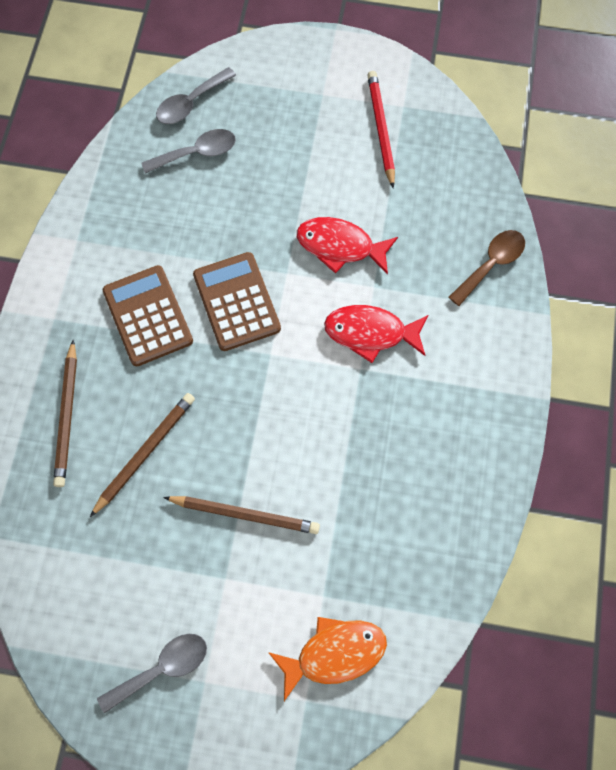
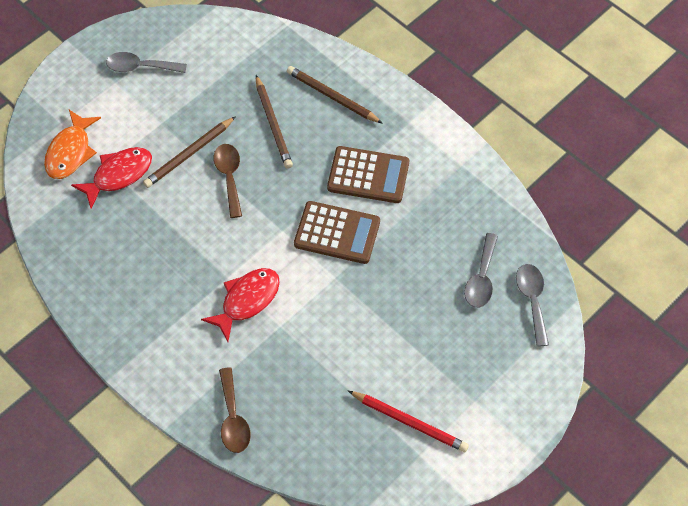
camera: 125 degrees right, 10 degrees down
grey spoon [97,634,207,713] -> grey spoon turned 90 degrees clockwise [106,52,187,73]
red fish [297,217,398,275] -> red fish moved to [71,147,152,209]
none -> brown spoon [214,144,242,218]

